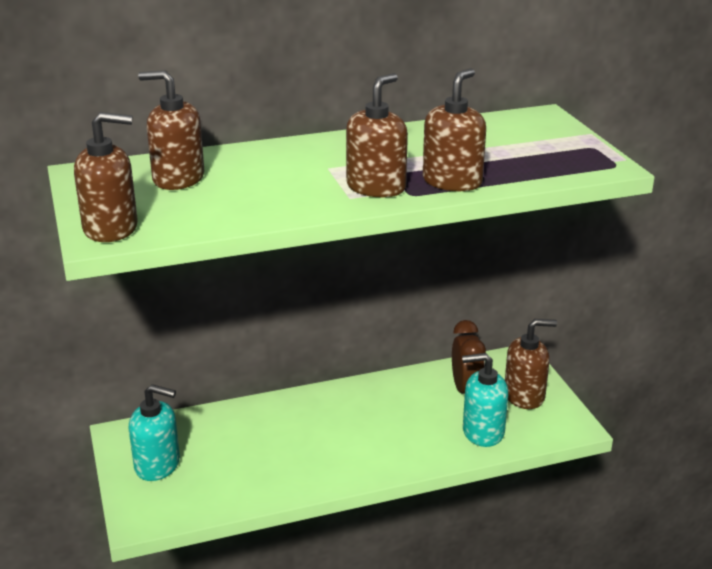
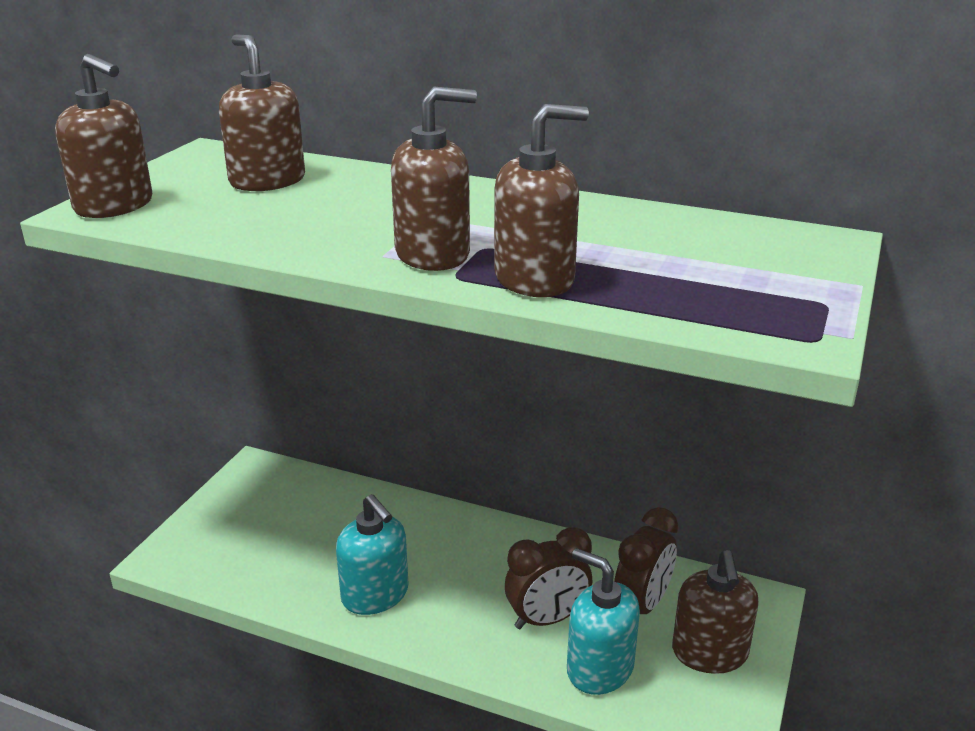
camera: 40 degrees right, 0 degrees up
turquoise soap dispenser [129,384,180,481] -> turquoise soap dispenser moved to [336,494,408,615]
brown soap dispenser [505,319,557,409] -> brown soap dispenser turned 60 degrees clockwise [672,550,759,674]
none -> brown clock [505,527,592,629]

